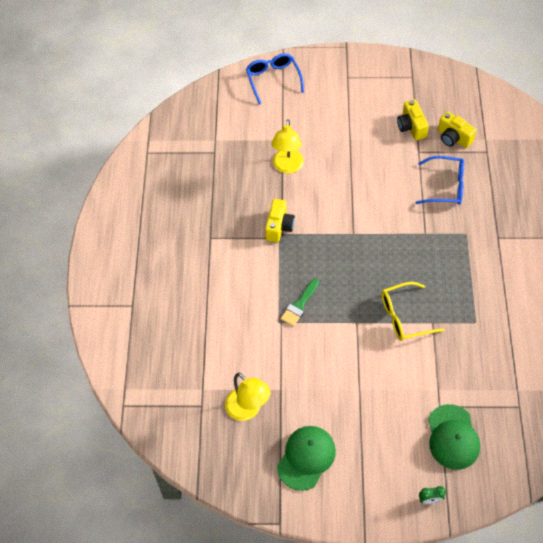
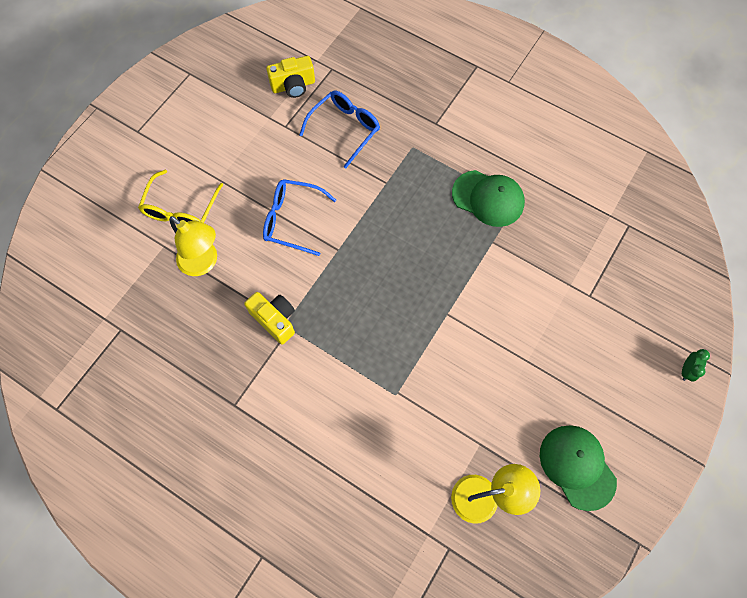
camera: 60 degrees left, 10 degrees up
blue glasses [246,53,304,105] -> blue glasses moved to [263,179,336,256]
green brush [280,279,319,327] -> none
yellow glasses [382,282,445,341] -> yellow glasses moved to [138,170,223,223]
yellow camera [397,100,429,140] -> none
green cap [428,404,480,470] -> green cap moved to [452,170,525,227]

